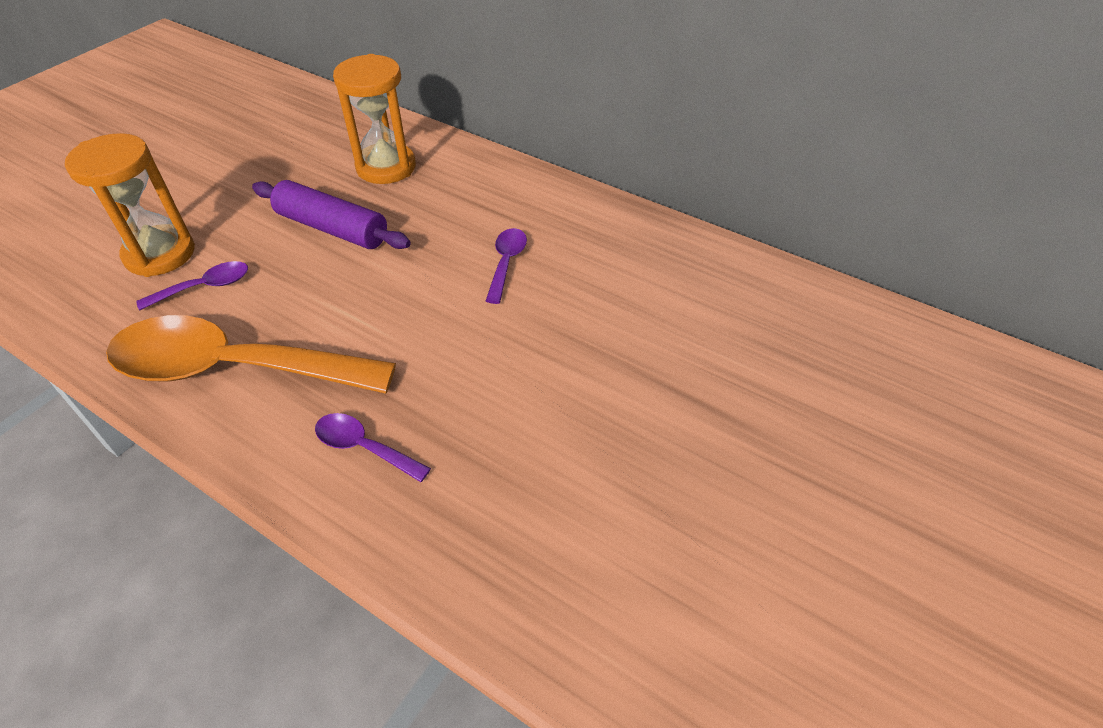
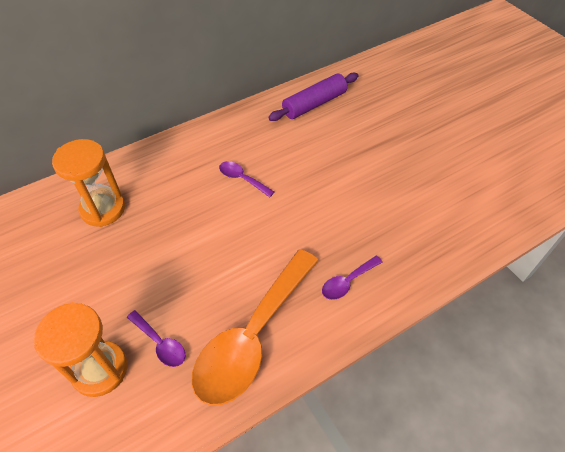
camera: 65 degrees left, 5 degrees up
purple spoon [136,261,248,310] -> purple spoon turned 135 degrees clockwise [127,310,185,367]
purple rolling pin [252,180,411,249] -> purple rolling pin moved to [268,73,358,121]

